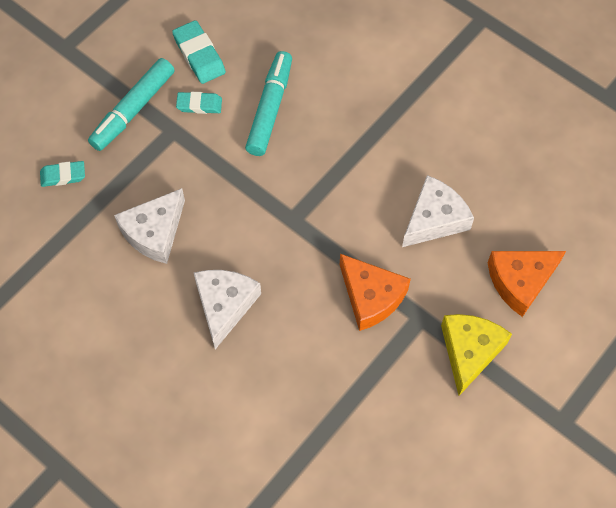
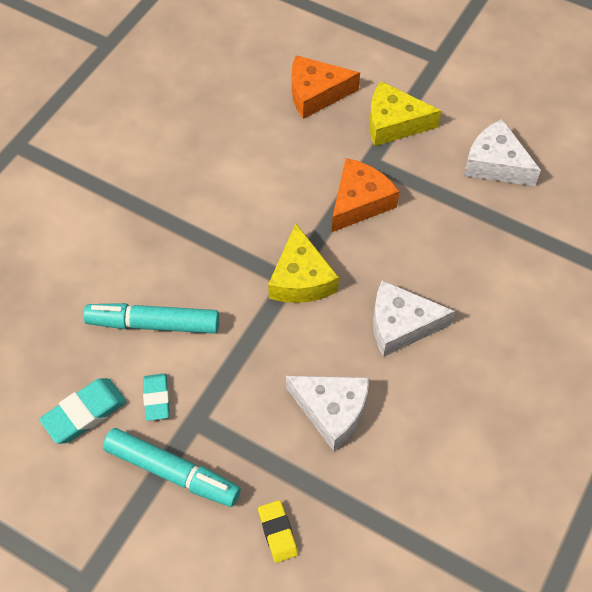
camera: 100 degrees left, 5 degrees down
turquoise eraser [40,161,85,187] -> yellow eraser [258,500,298,563]
white cheese [402,175,474,247] -> white cheese moved to [464,119,541,186]
orange cheese [488,251,566,317] -> orange cheese turned 120 degrees clockwise [292,55,360,119]
none -> yellow cheese [268,224,339,303]

